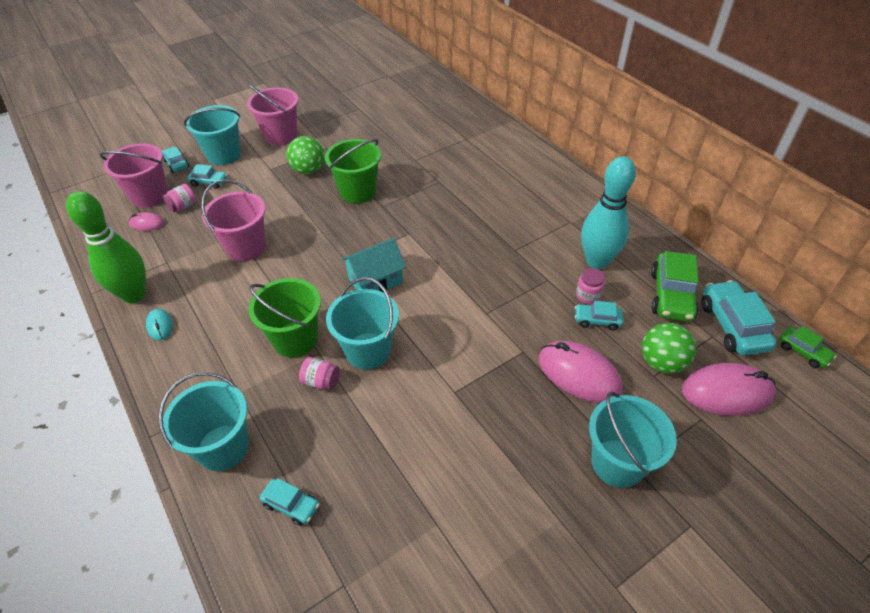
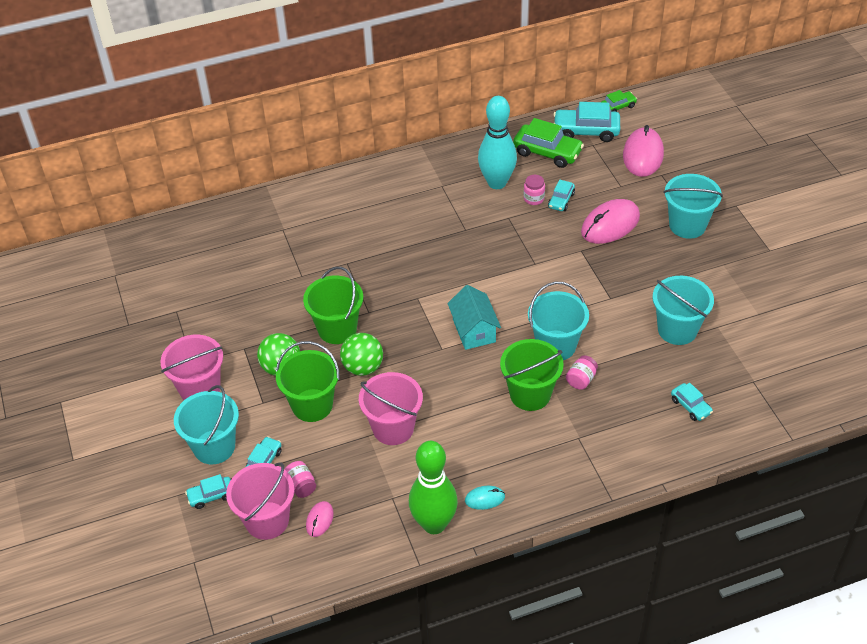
camera: 75 degrees left, 0 degrees up
turquoise bucket [158,372,249,471] -> turquoise bucket moved to [652,276,714,345]
turquoise car [260,478,319,526] -> turquoise car turned 105 degrees clockwise [671,383,713,421]
green ball [642,323,696,374] -> green ball moved to [340,333,383,376]
none -> green bucket [276,341,340,422]

